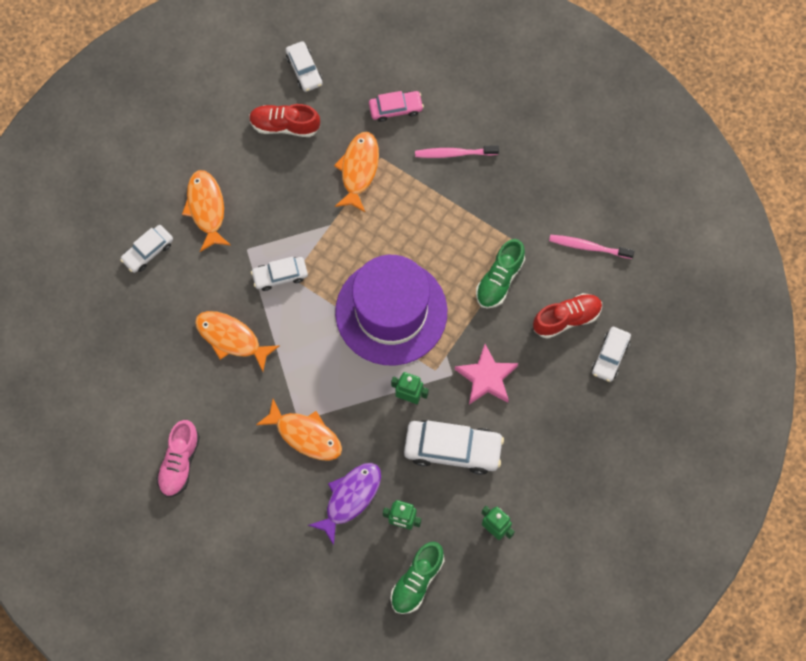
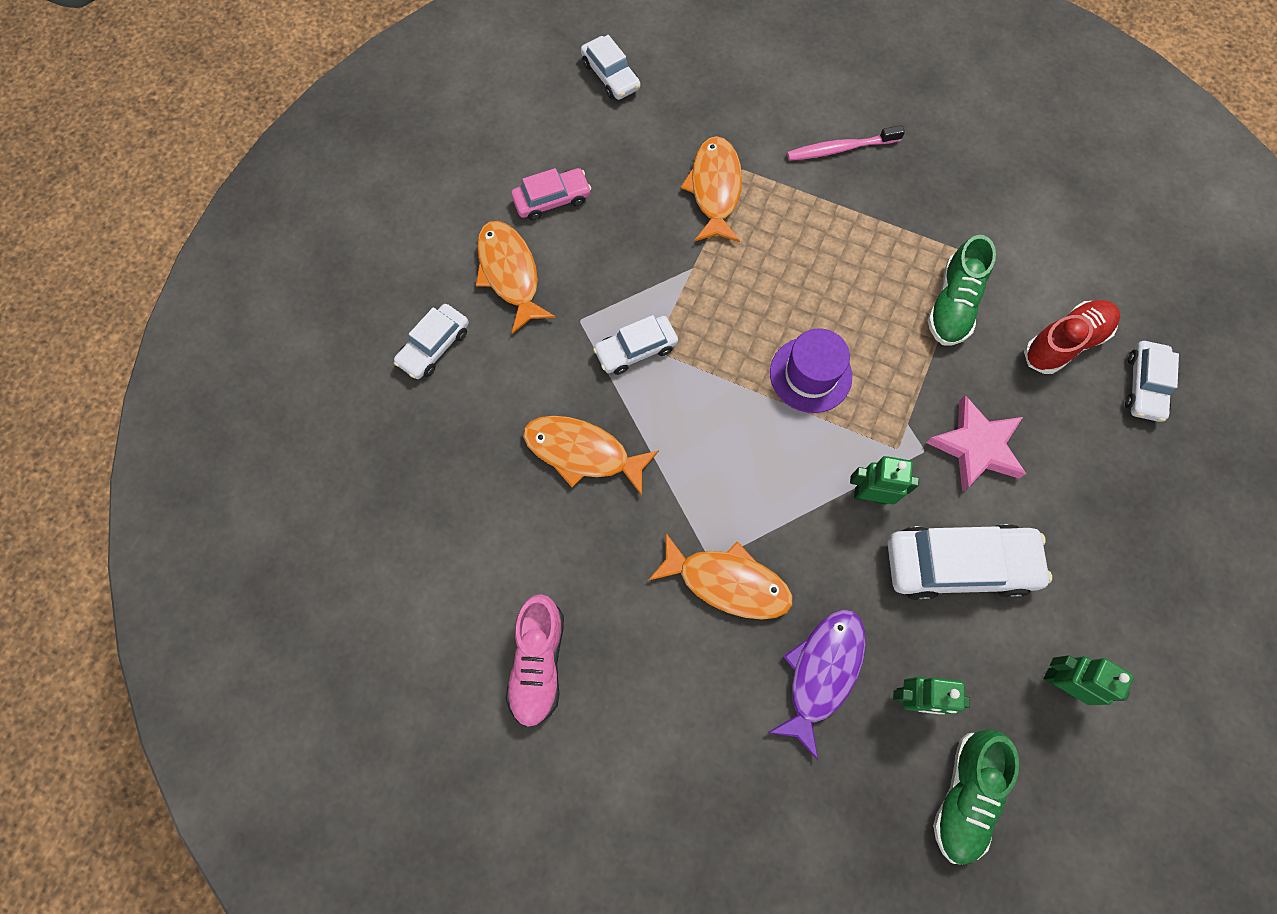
camera: 10 degrees left, 0 degrees up
red shoe [249,104,320,137] -> none
purple hat [335,255,447,365] -> purple hat [770,328,852,413], size x0.49
pink car [369,91,424,122] -> pink car moved to [511,168,591,221]
pink toothbrush [549,235,635,259] -> none

